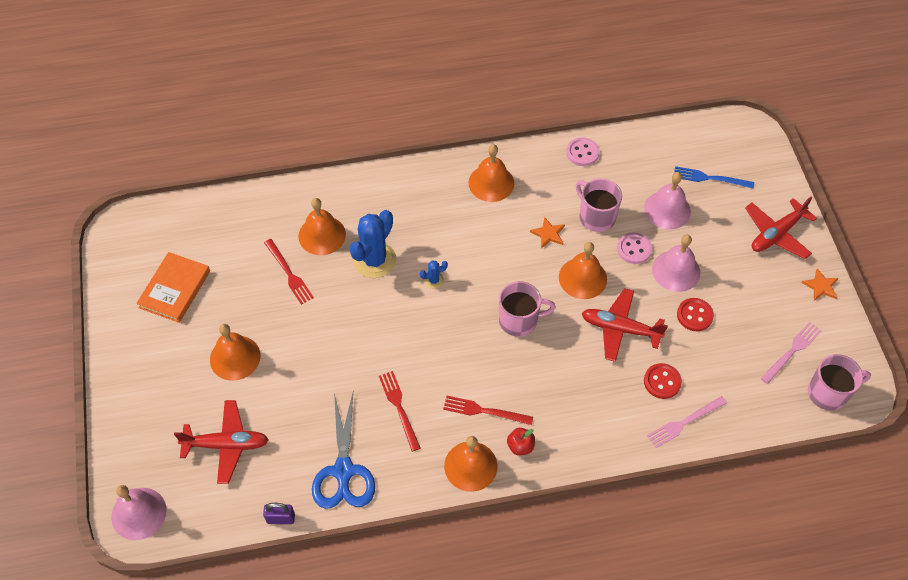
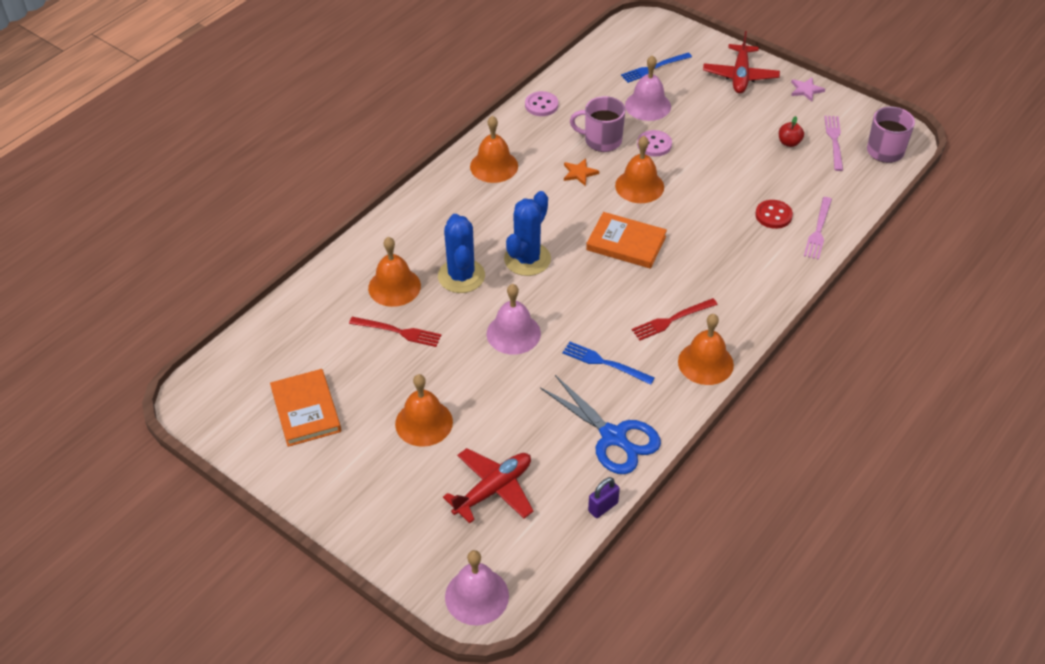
camera: 40 degrees left, 10 degrees down
red fork [379,371,420,452] -> blue fork [562,342,655,385]
blue cactus [420,261,448,289] -> blue cactus [504,191,551,276], size x2.23
pink mug [499,281,556,337] -> orange book [586,212,667,269]
red apple [507,428,535,456] -> red apple moved to [779,116,804,147]
red plane [582,288,668,362] -> none
pink bell [652,234,700,292] -> pink bell moved to [486,284,541,355]
red button [677,298,714,331] -> none
orange star [802,268,839,301] -> pink star [791,77,825,102]

